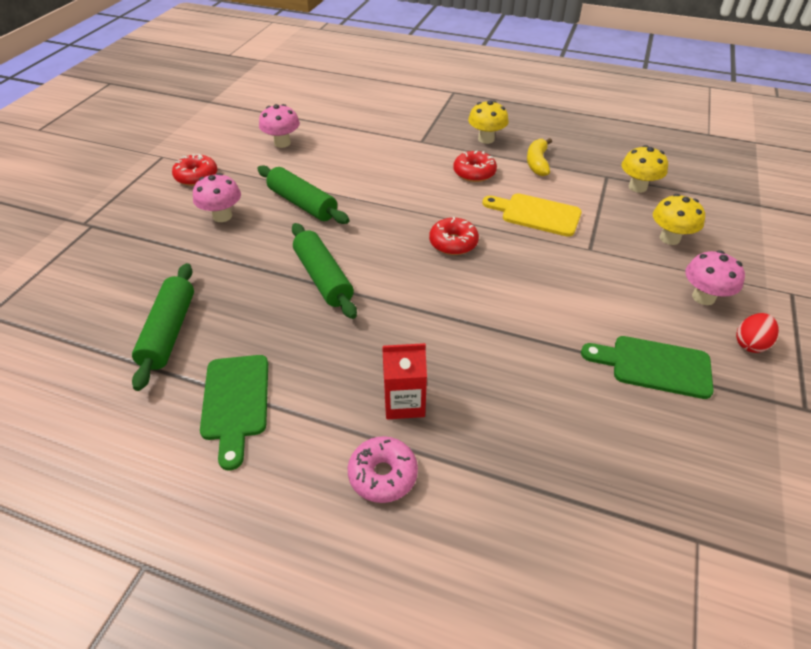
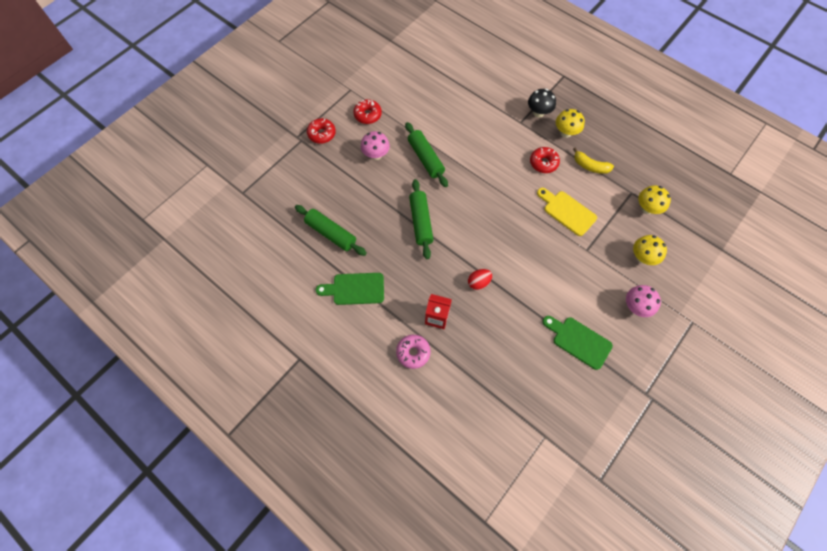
camera: 20 degrees right, 20 degrees up
green rolling pin [132,263,194,391] -> green rolling pin turned 75 degrees counterclockwise [295,205,367,256]
green cutting board [200,355,268,470] -> green cutting board turned 75 degrees clockwise [316,273,384,305]
pink mushroom [259,104,300,148] -> none
red donut [429,217,479,255] -> red donut moved to [307,118,336,144]
yellow banana [527,138,552,176] -> yellow banana turned 90 degrees counterclockwise [573,147,614,174]
red egg [736,313,779,353] -> red egg moved to [468,269,492,290]
none -> black mushroom [528,89,556,117]

